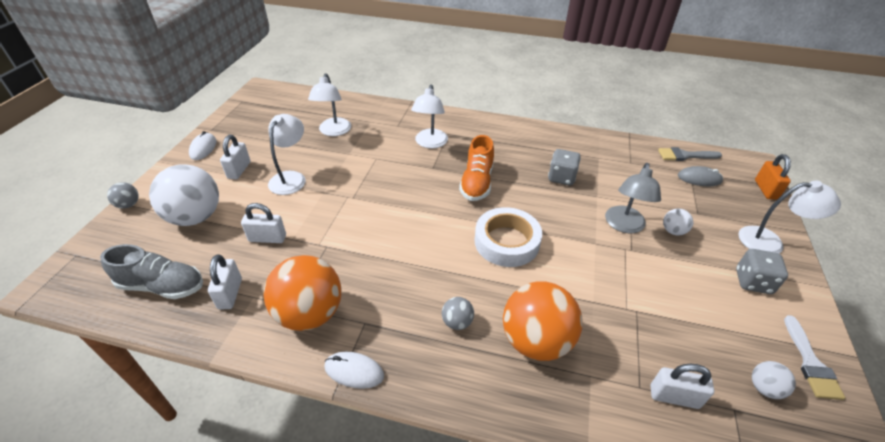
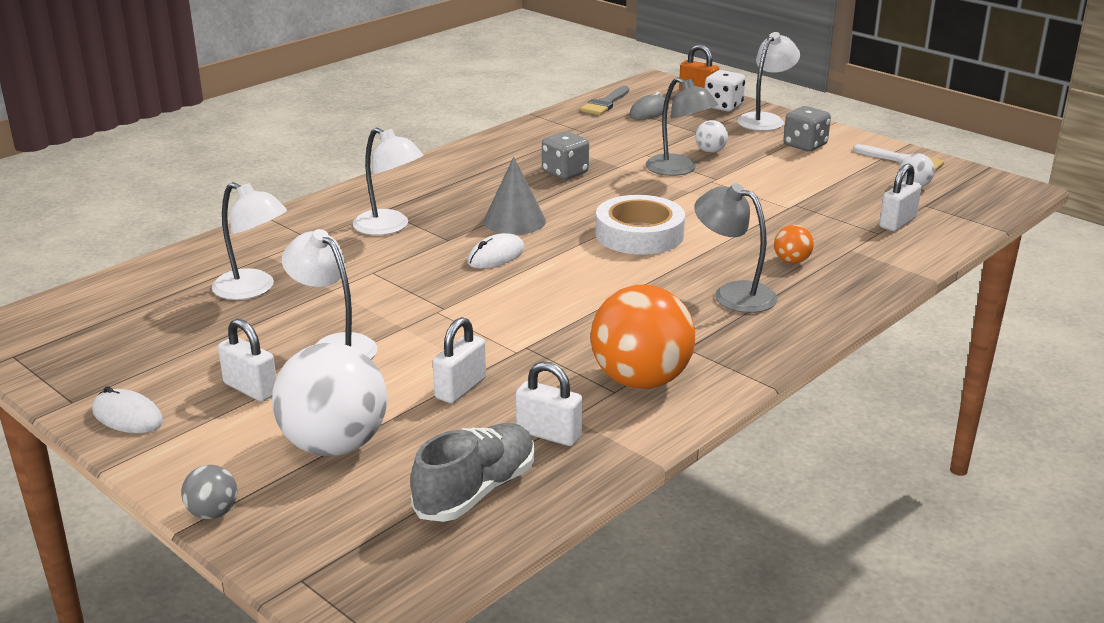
camera: 60 degrees left, 15 degrees down
white mouse [324,352,384,389] -> white mouse moved to [467,233,525,268]
grey ball [442,297,474,330] -> grey lamp [694,183,778,313]
orange shoe [459,135,494,201] -> grey cone [484,157,546,235]
orange ball [503,281,583,361] -> orange ball [774,225,814,264], size x0.45
none -> white dice [705,70,745,112]

